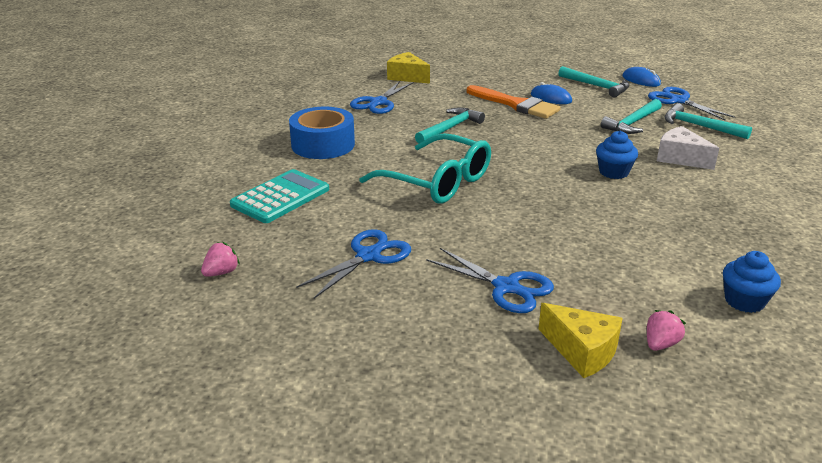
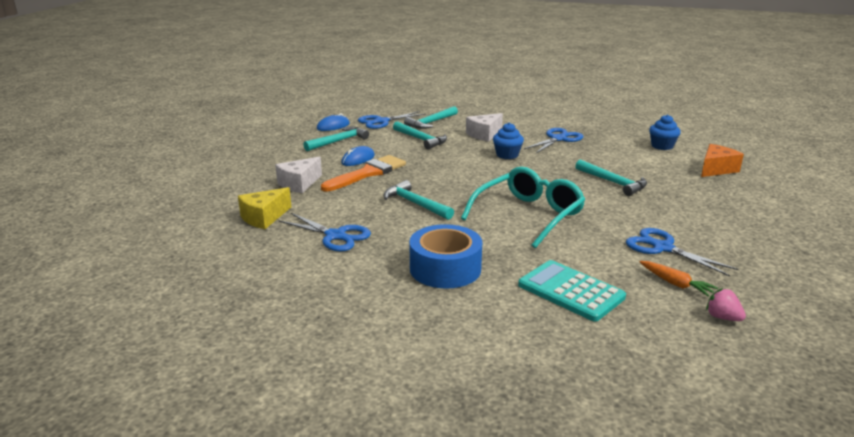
camera: 85 degrees left, 5 degrees down
blue scissors [426,248,554,313] -> blue scissors moved to [524,128,584,153]
yellow cheese [538,303,623,378] -> none
pink strawberry [647,310,686,351] -> orange cheese [701,144,744,177]
none -> white cheese [275,157,322,193]
none -> turquoise hammer [575,159,647,196]
none -> orange carrot [640,261,718,297]

